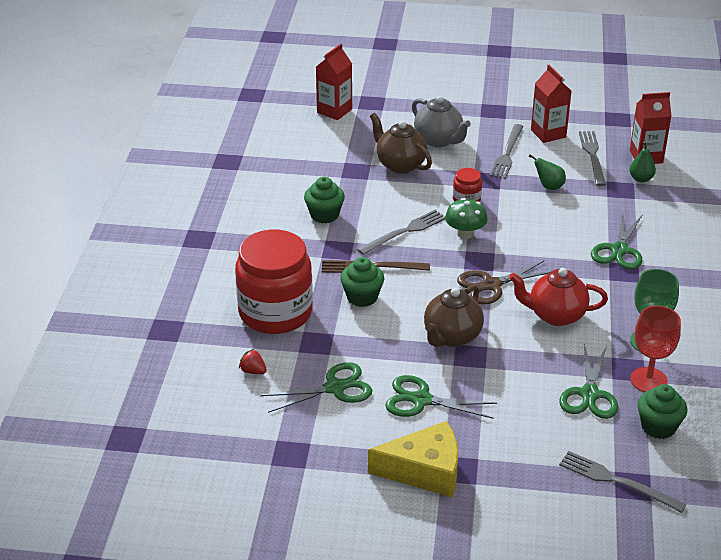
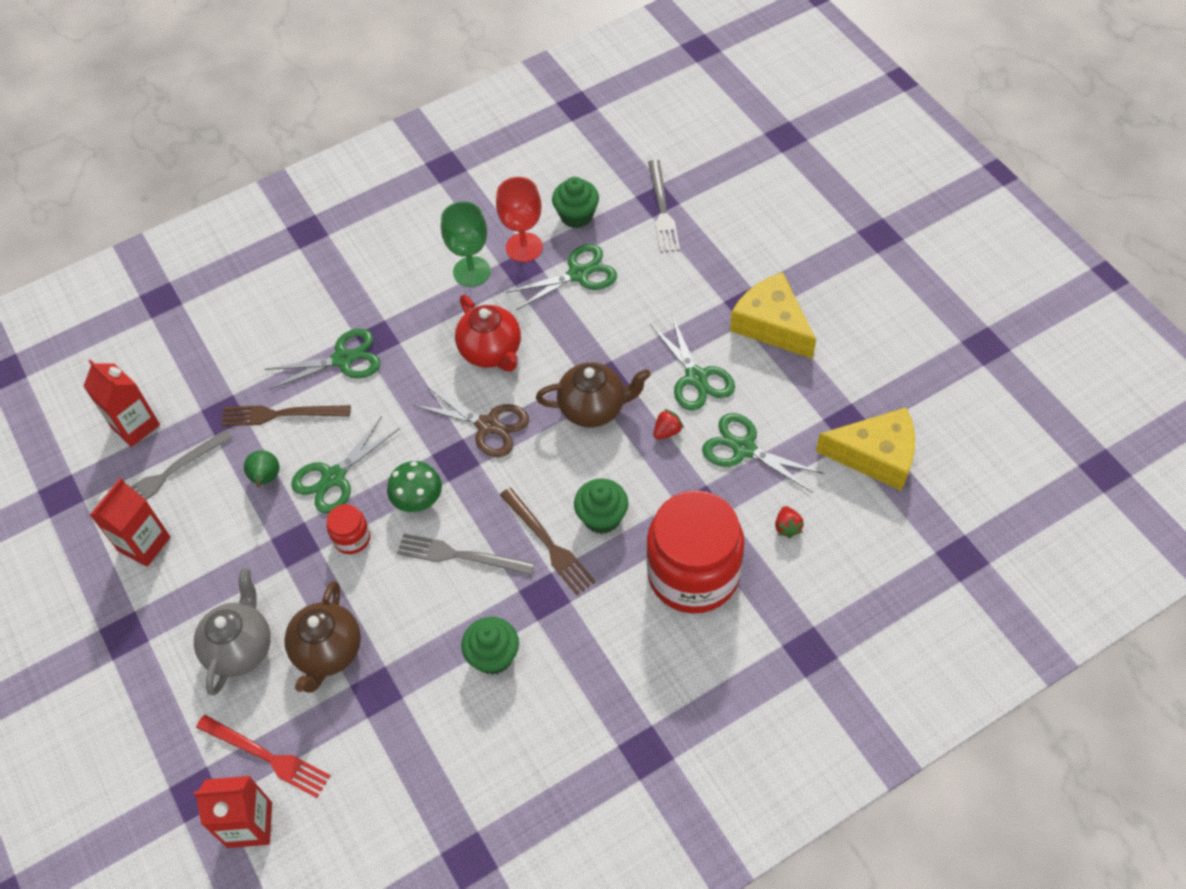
camera: 125 degrees left, 20 degrees up
grey fork [490,124,524,179] -> none
green pear [629,141,656,182] -> none
none -> red fork [196,715,331,798]
none -> brown fork [221,405,351,426]
none -> green scissors [291,416,400,514]
none -> red strawberry [654,409,683,440]
none -> yellow cheese [816,408,915,491]

